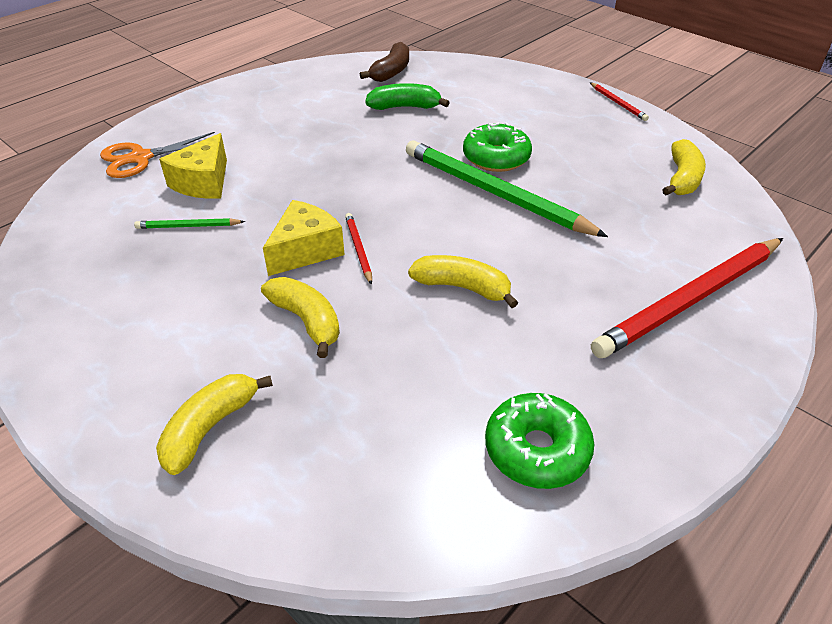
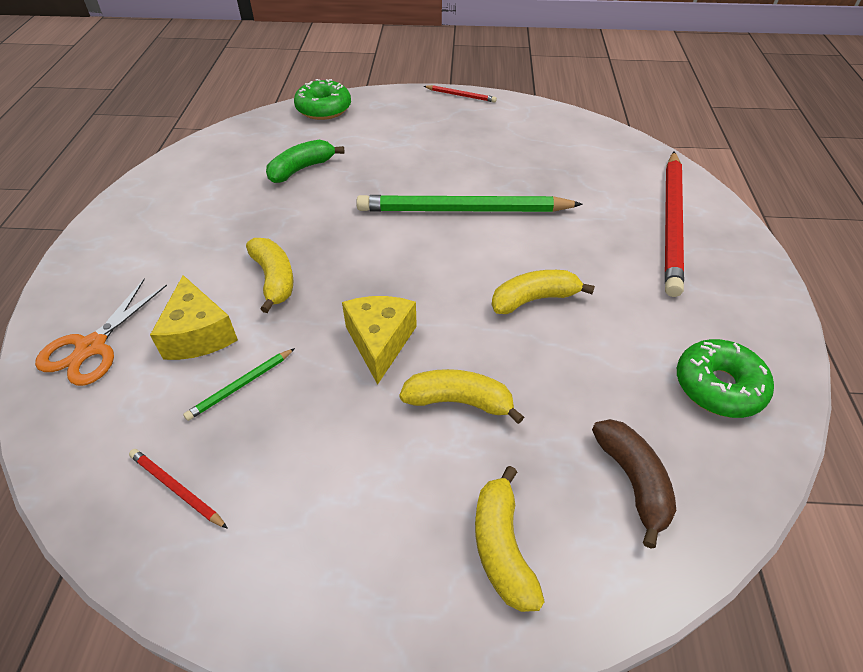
camera: 40 degrees left, 5 degrees up
red pencil [345,213,372,285] -> red pencil moved to [129,449,228,529]
brown banana [360,42,409,82] -> brown banana moved to [592,419,676,549]
green donut [463,122,532,172] -> green donut moved to [294,79,351,120]
yellow banana [662,139,706,196] -> yellow banana moved to [246,238,293,313]

